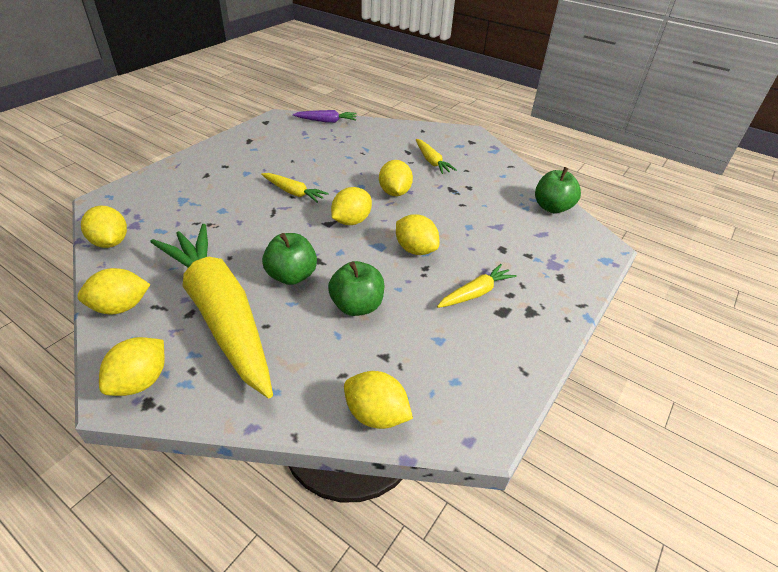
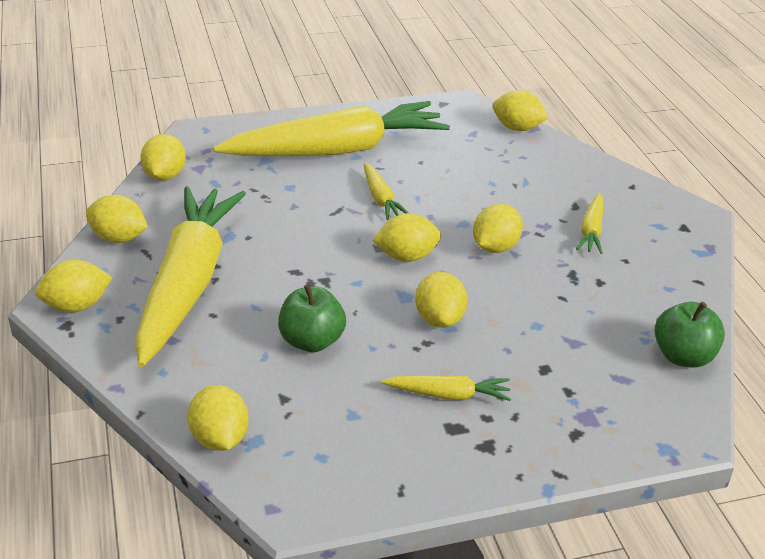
camera: 40 degrees right, 5 degrees down
green apple [262,233,317,285] -> none
purple carrot [293,110,357,123] -> yellow lemon [493,90,549,131]
none -> yellow carrot [213,101,450,156]

